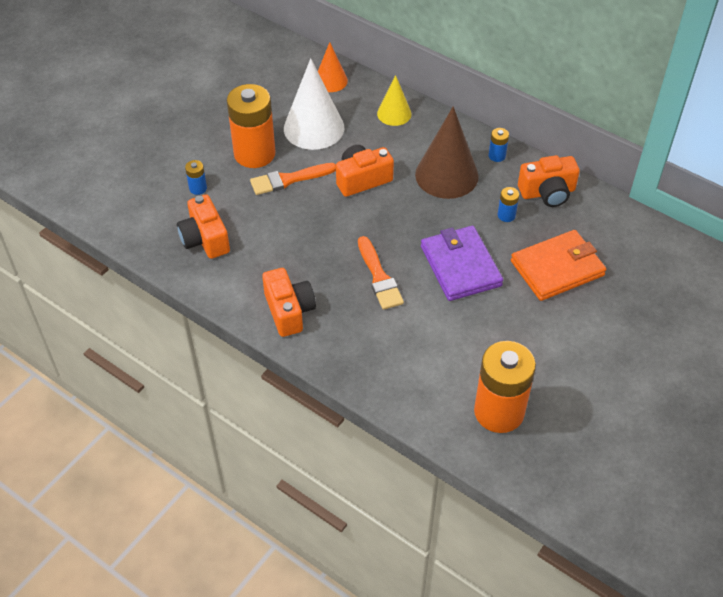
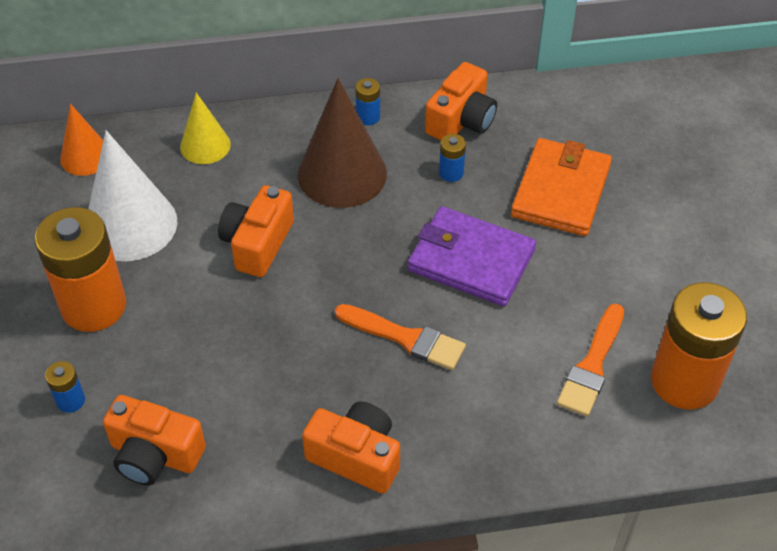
camera: 45 degrees left, 0 degrees up
orange brush [250,163,336,195] -> orange brush moved to [557,304,624,416]

